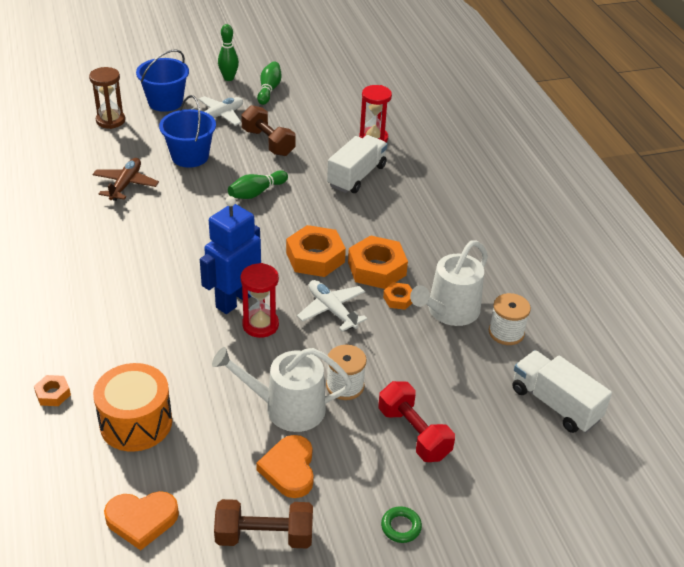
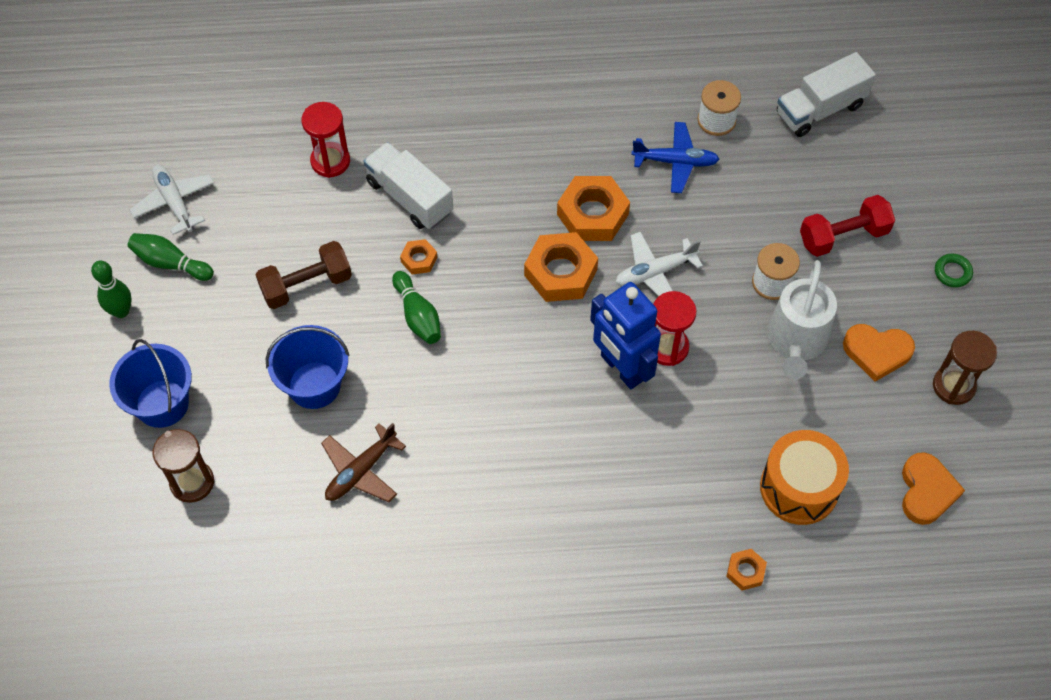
camera: 75 degrees left, 20 degrees up
brown plane [93,158,159,201] -> brown plane turned 75 degrees counterclockwise [321,423,406,502]
white plane [192,96,243,126] -> white plane moved to [130,164,214,235]
brown dumbbell [214,499,313,548] -> brown hourglass [933,331,997,405]
orange nut [383,282,412,310] -> orange nut moved to [400,239,437,274]
white watering can [410,241,488,326] -> blue plane [632,122,720,193]

